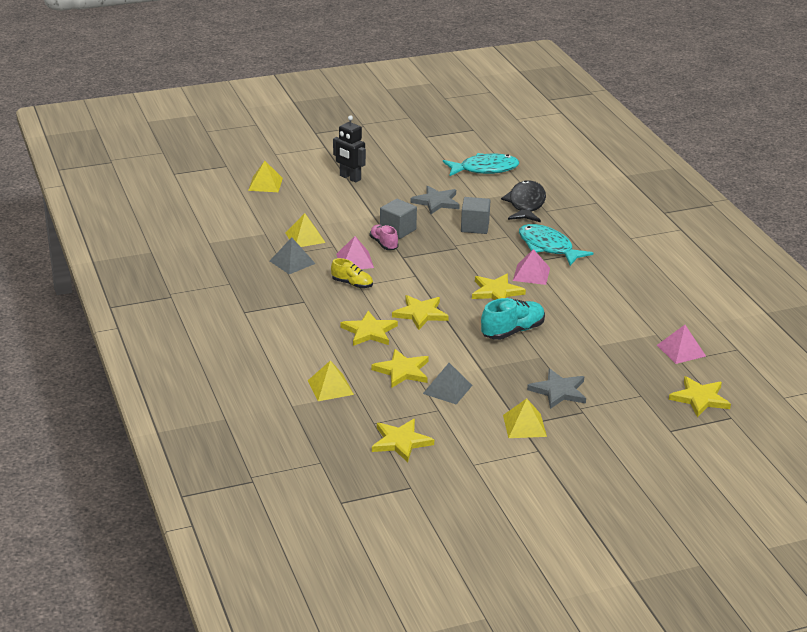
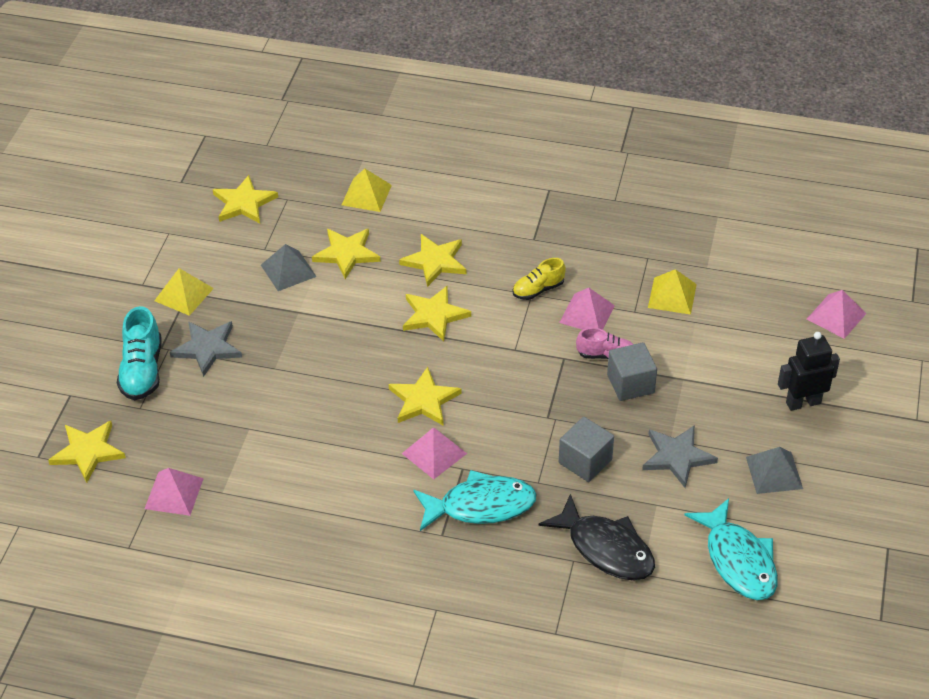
camera: 125 degrees right, 15 degrees up
yellow pyramid [248,161,283,192] -> pink pyramid [807,290,866,339]
grey pyramid [270,237,316,274] -> grey pyramid moved to [746,447,803,494]
turquoise fish [443,153,519,176] -> turquoise fish turned 45 degrees counterclockwise [685,498,778,600]
turquoise shoe [481,298,545,340] -> turquoise shoe moved to [117,306,162,400]

